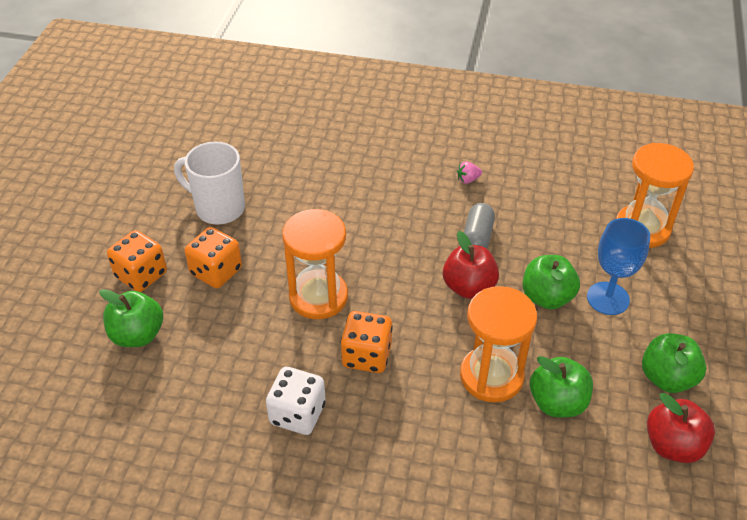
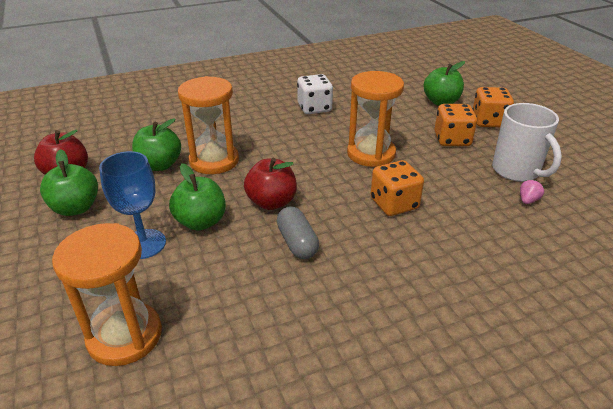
camera: 145 degrees right, 10 degrees down
white mug [174,142,245,225] -> white mug turned 75 degrees clockwise [492,103,562,182]
orange dice [341,311,393,373] -> orange dice moved to [371,160,424,216]
pink strawberry [457,161,482,184] -> pink strawberry moved to [520,180,544,204]

